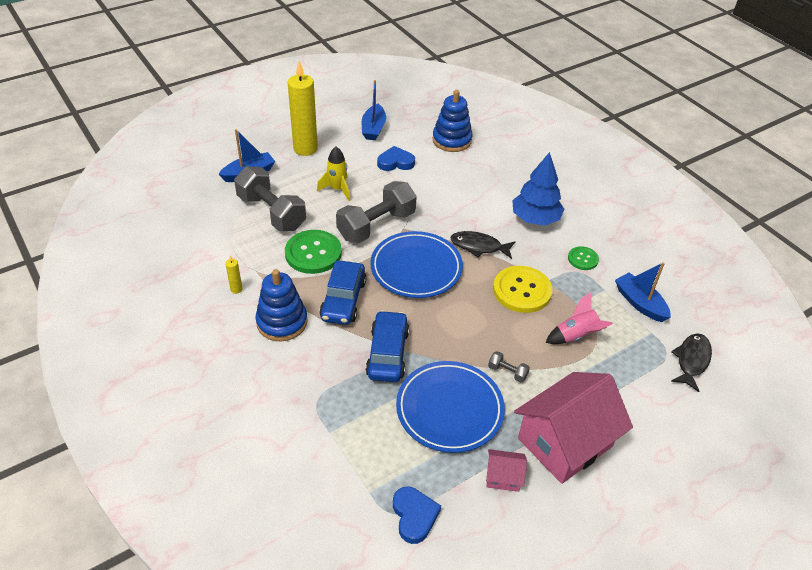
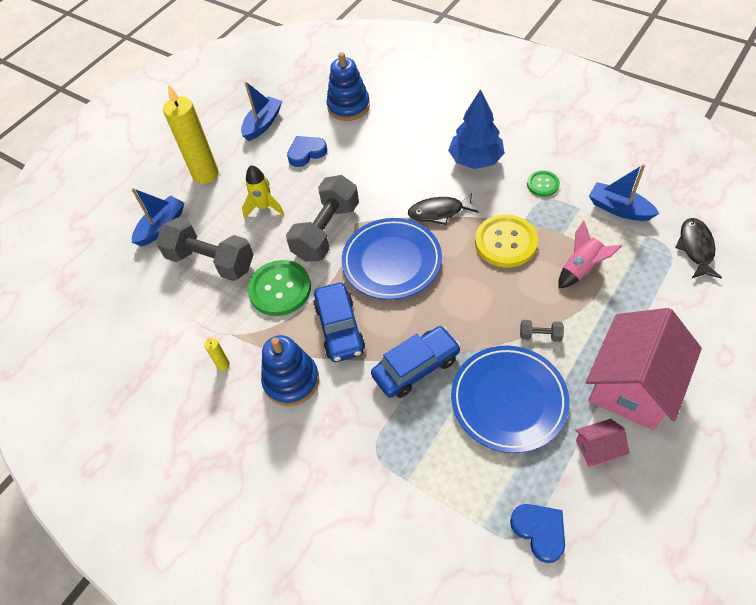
camera: 15 degrees left, 10 degrees up
blue boat [362,80,386,140] -> blue boat turned 135 degrees counterclockwise [241,82,282,141]
blue car [366,310,409,382] -> blue car turned 75 degrees clockwise [371,326,461,398]

